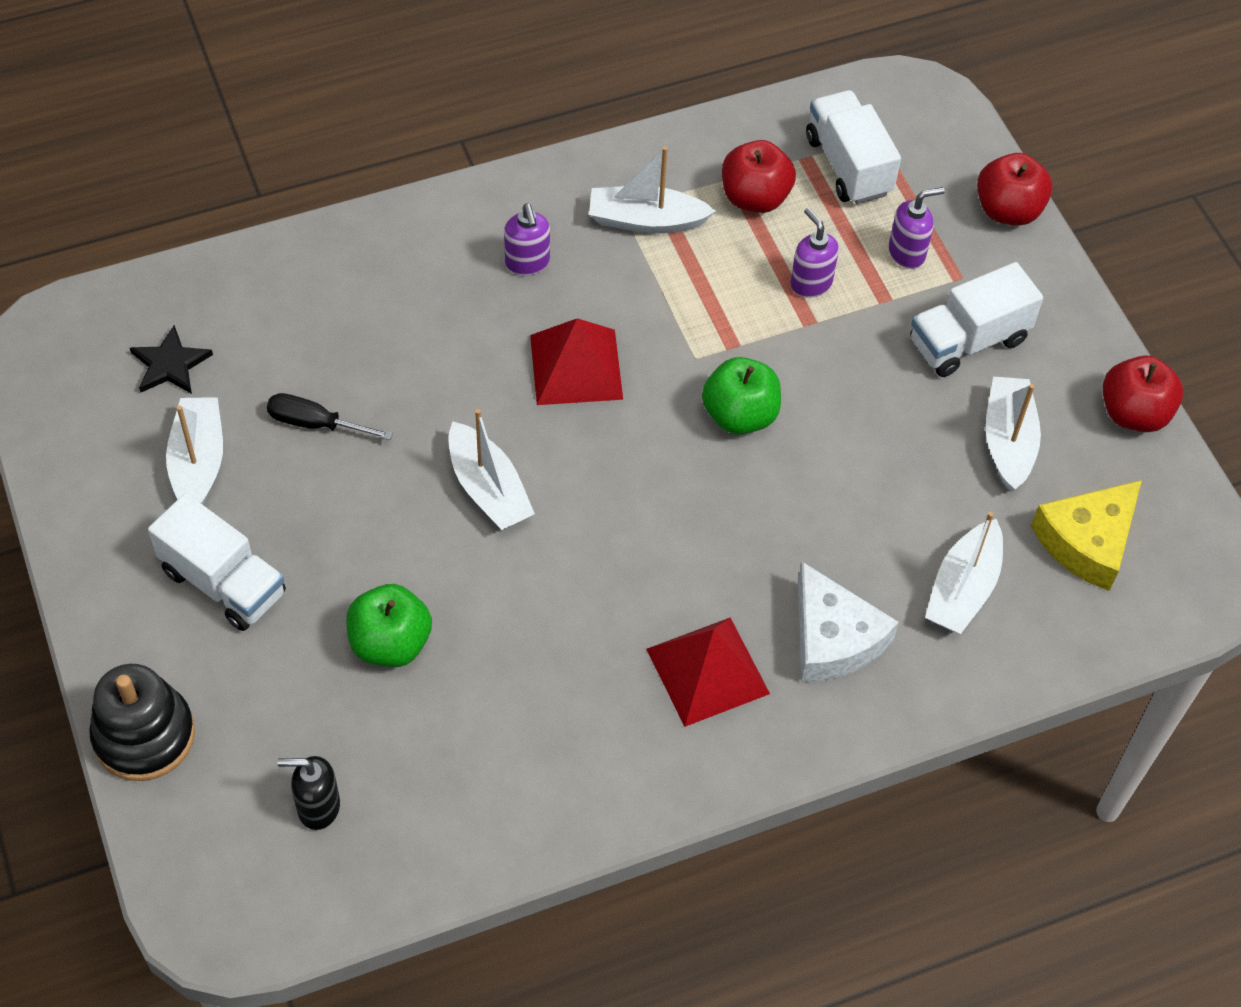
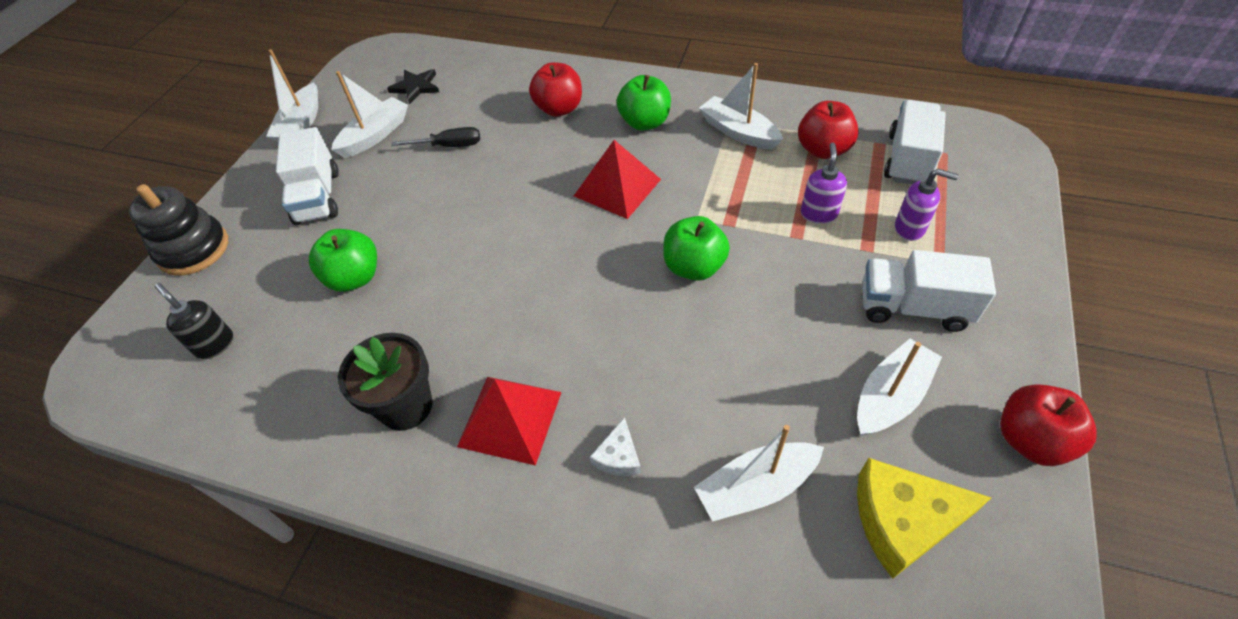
camera: 45 degrees right, 5 degrees down
black screwdriver [267,393,393,440] -> black screwdriver turned 120 degrees clockwise [391,127,480,147]
white boat [448,409,535,530] -> white boat moved to [266,49,318,142]
purple soap dispenser [504,204,550,275] -> green apple [617,75,671,131]
white cheese [798,562,899,683] -> white cheese [590,417,641,476], size x0.51
red apple [977,153,1052,225] -> red apple moved to [529,62,582,117]
none -> black flower pot [338,333,433,431]

